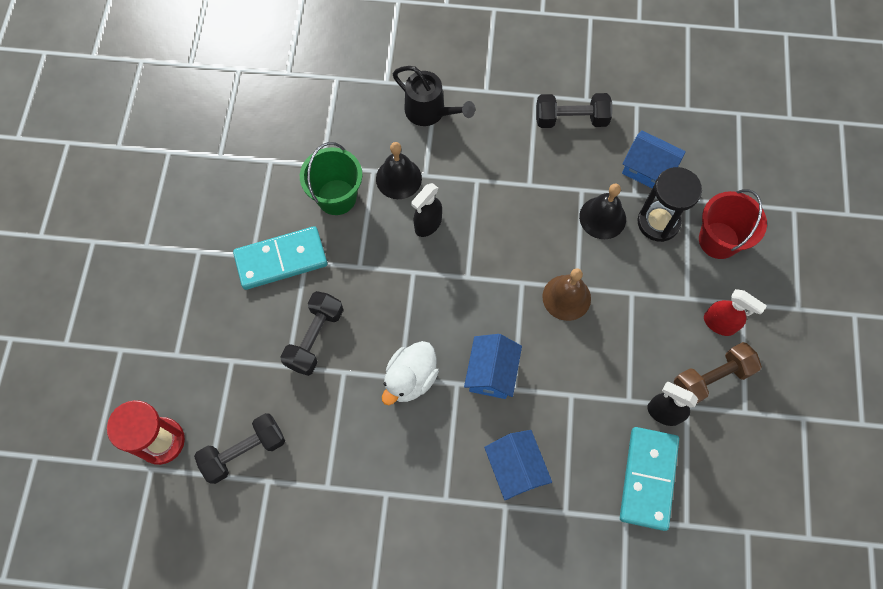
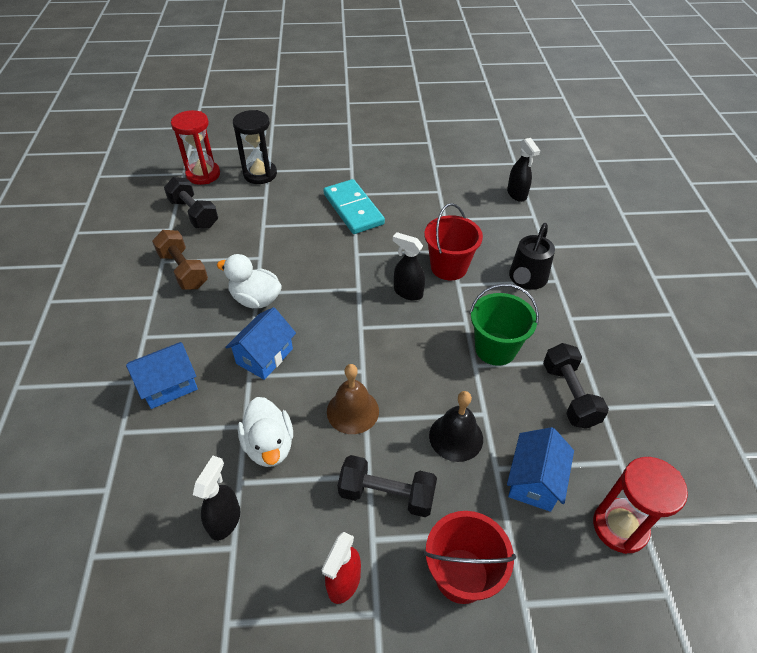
camera: 80 degrees right, 20 degrees down
black dumbbell [281,291,343,376] -> black dumbbell moved to [338,455,437,517]
green bucket [300,142,362,215] -> green bucket moved to [470,283,539,366]
black bell [376,142,422,199] -> red bucket [424,203,483,280]
blue house [464,334,522,399] -> blue house turned 60 degrees counterclockwise [225,307,296,380]
turquoise domino [620,427,679,531] -> none
black hourglass [638,167,702,242] -> black hourglass moved to [233,110,277,184]
brown dumbbell [673,342,762,404] -> brown dumbbell moved to [152,230,208,290]
none -> white duck [238,397,293,467]
none -> black spray bottle [507,138,540,202]
none -> red hourglass [593,457,688,554]

